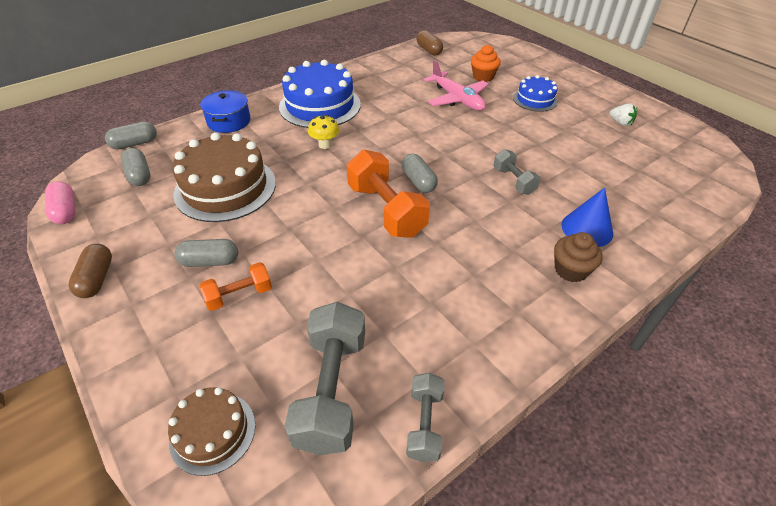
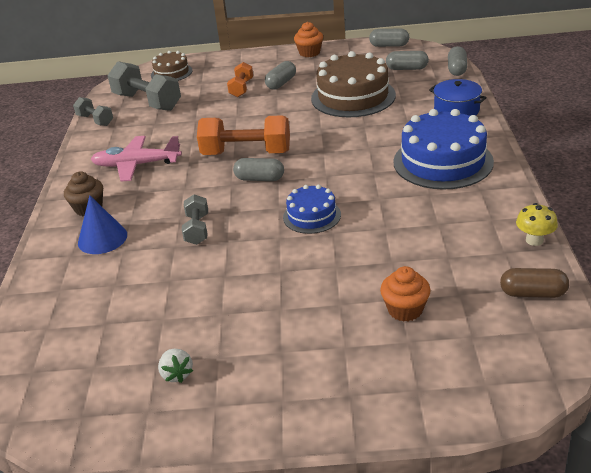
camera: 130 degrees right, 10 degrees down
pink capsule [45,181,75,224] -> grey capsule [369,28,409,47]
brown capsule [68,244,112,298] -> orange cupcake [294,22,323,57]
yellow mushroom [308,115,339,149] -> yellow mushroom moved to [516,203,558,246]
pink plane [423,60,489,111] -> pink plane moved to [90,136,182,182]
grey dumbbell [493,149,541,195] -> grey dumbbell turned 75 degrees clockwise [182,194,208,245]
blue cake [513,75,558,112] -> blue cake moved to [283,185,341,234]
white strawberry [610,103,637,126] -> white strawberry turned 105 degrees counterclockwise [158,349,193,383]

